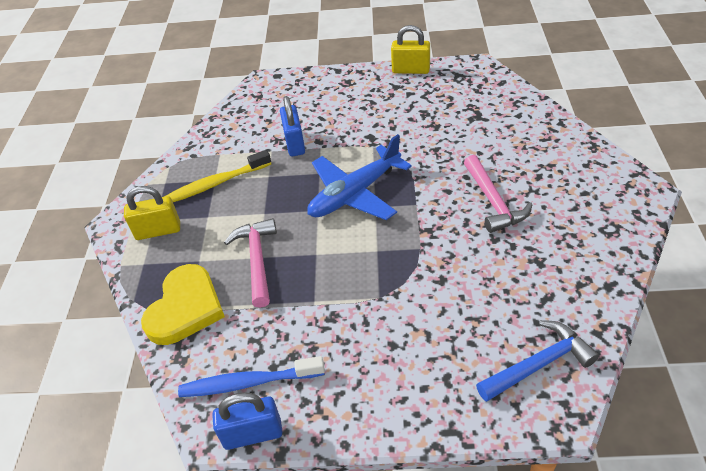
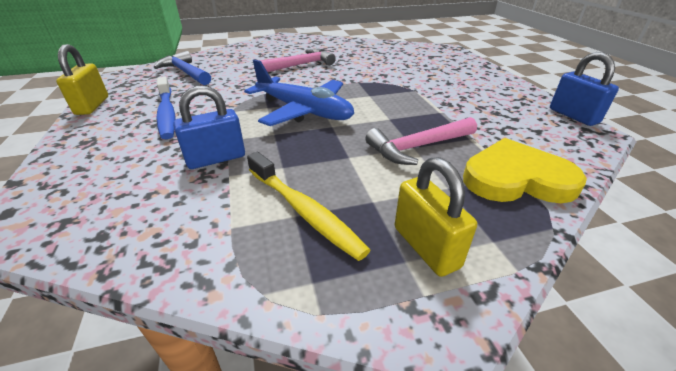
camera: 110 degrees left, 10 degrees down
blue toothbrush [178,356,325,397] -> blue toothbrush moved to [156,77,175,139]
blue hammer [476,320,599,402] -> blue hammer moved to [154,51,211,85]

